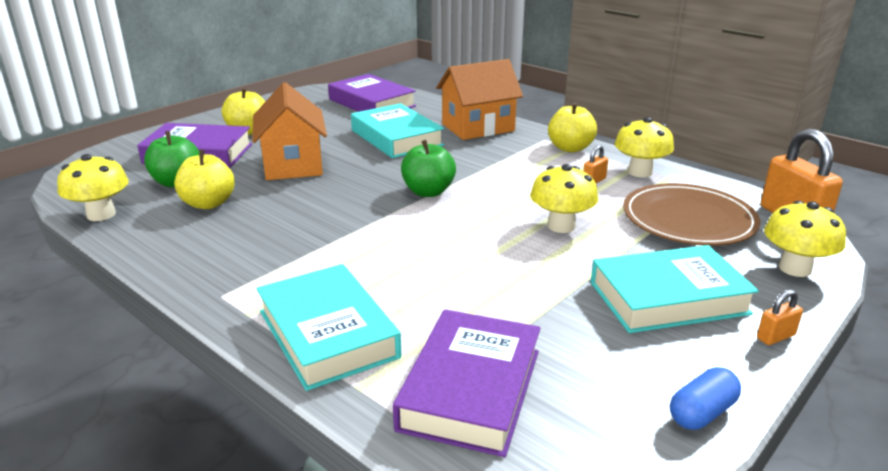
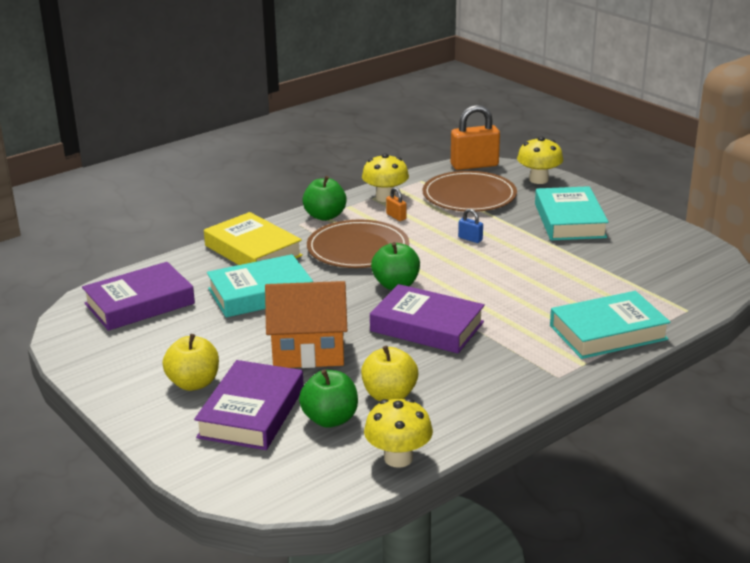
camera: 80 degrees left, 0 degrees up
purple book [393,309,541,457] -> purple book moved to [370,284,485,353]
orange house [437,59,523,140] -> yellow book [204,212,303,265]
yellow mushroom [530,164,598,233] -> blue padlock [458,209,483,243]
yellow apple [548,103,597,152] -> green apple [303,176,347,221]
blue capsule [670,367,741,430] -> none
orange padlock [757,290,803,345] -> none
none -> brown plate [307,219,409,268]

